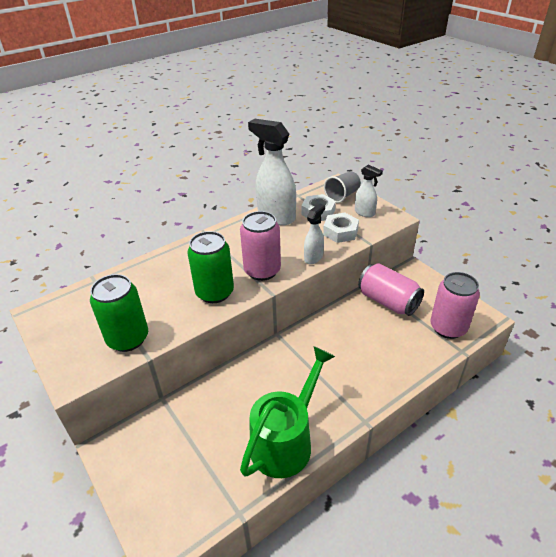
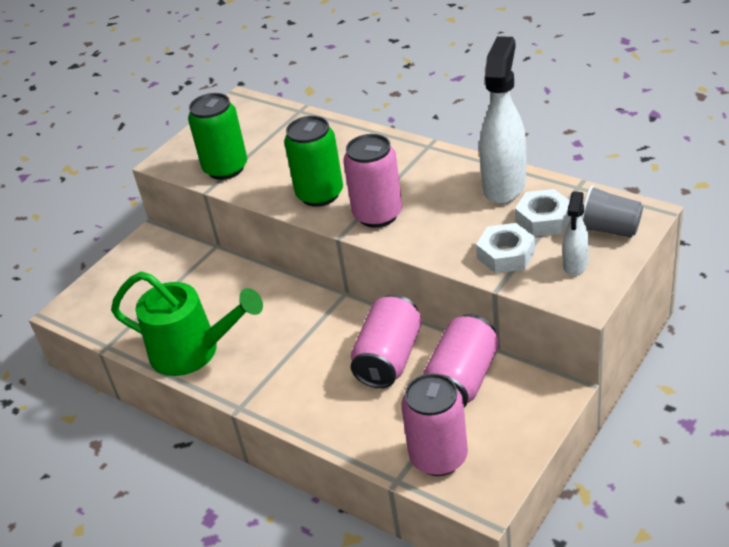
camera: 75 degrees right, 0 degrees up
white spray bottle [304,204,325,264] -> none
none -> pink can [351,295,422,388]

